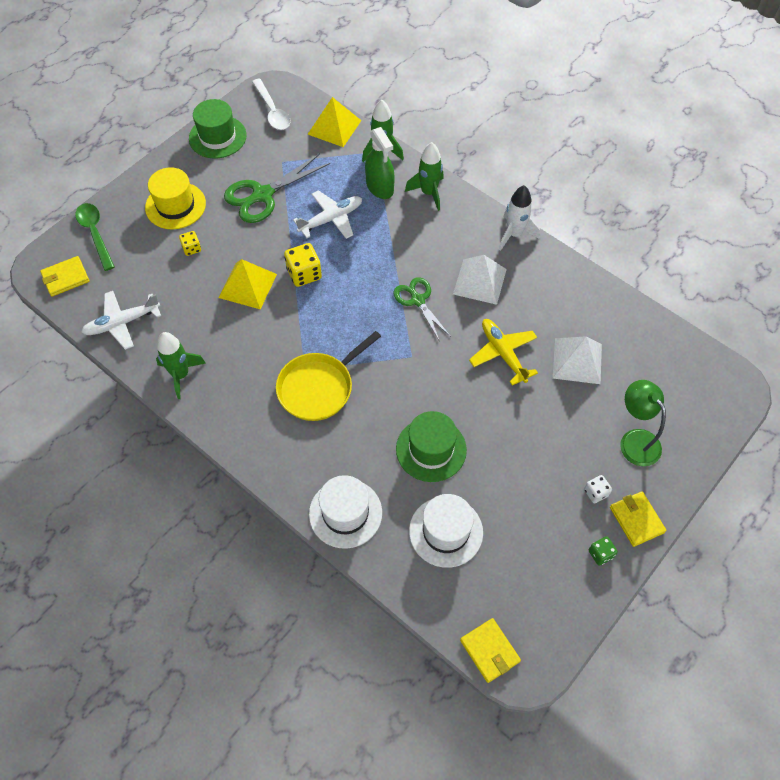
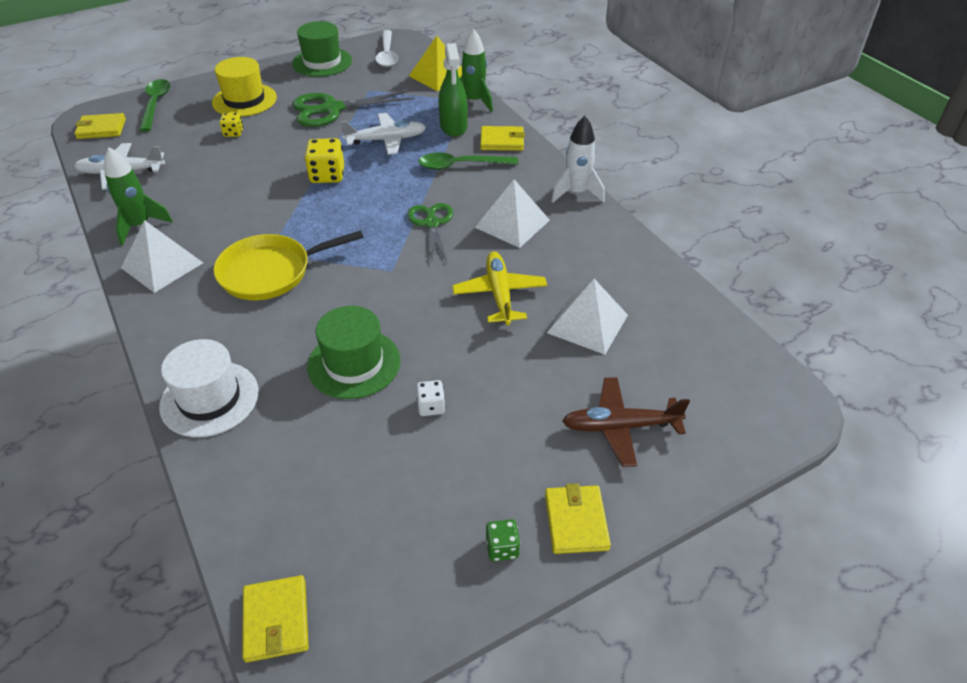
camera: 20 degrees right, 15 degrees down
yellow pyramid [219,259,277,309] -> none
green rocket [405,142,444,211] -> yellow wallet [480,126,525,151]
white hat [409,494,483,568] -> none
white dice [584,475,612,503] -> white dice moved to [416,380,445,416]
green lamp [620,380,666,466] -> brown plane [562,377,690,467]
none -> white pyramid [121,220,203,293]
none -> green spoon [418,153,518,170]

